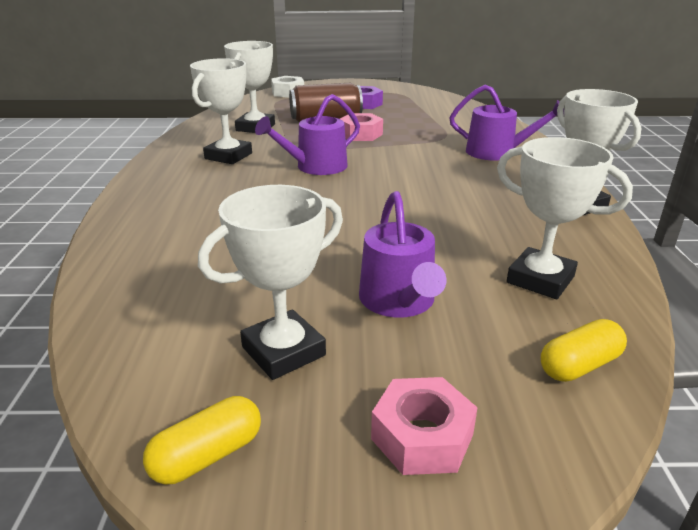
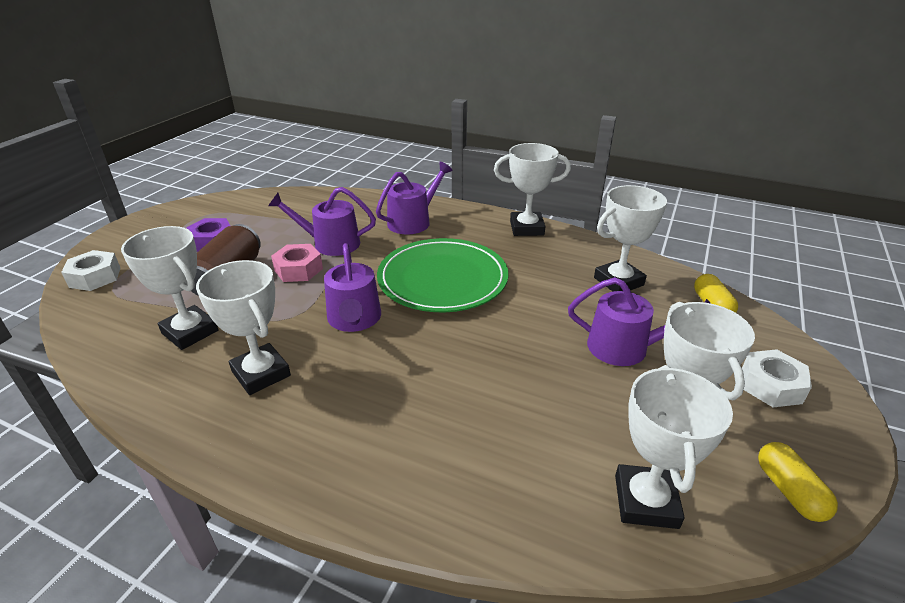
camera: 65 degrees left, 5 degrees up
pink nut [371,377,478,475] -> white nut [742,349,812,407]
none -> purple watering can [268,187,376,256]
none -> green plate [377,238,509,312]
none -> white trophy [615,365,733,529]

